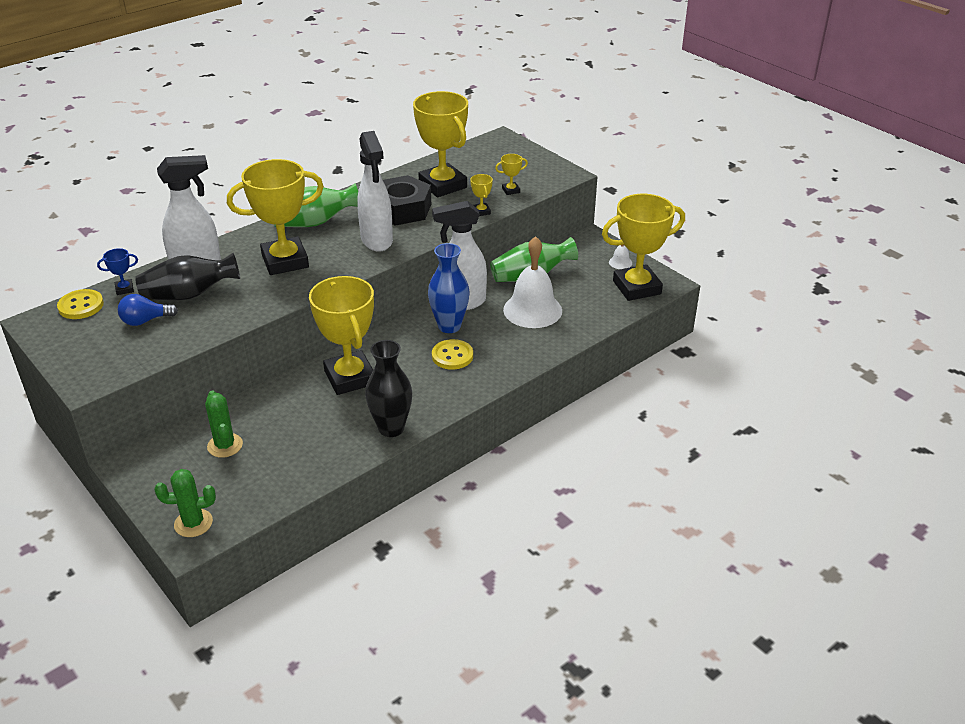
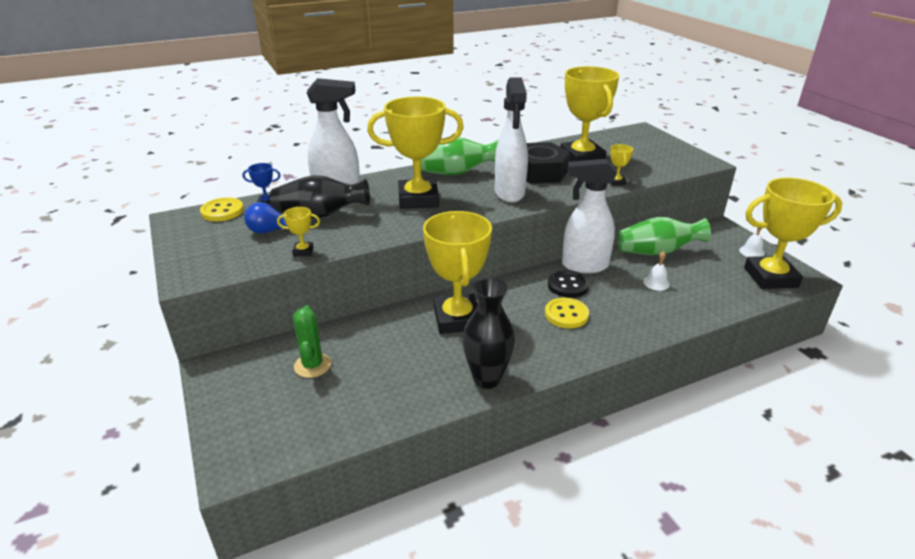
camera: 15 degrees right, 5 degrees down
green cactus [154,469,216,537] -> none
blue vase [428,243,469,333] -> black button [548,270,589,298]
yellow trophy [495,154,528,195] -> yellow trophy moved to [277,207,320,256]
white bell [503,236,562,328] -> white bell [643,251,670,291], size x0.42

